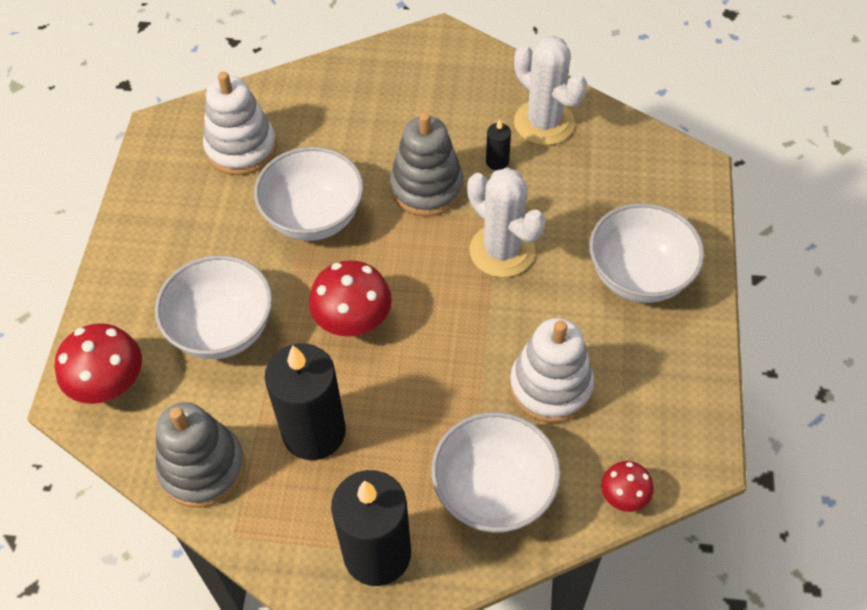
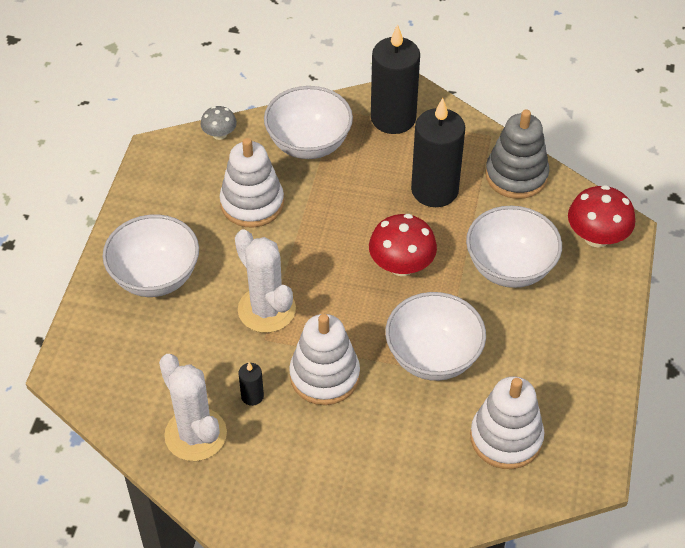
camera: 175 degrees left, 5 degrees down
grey stacking toy [390,112,464,216] -> white stacking toy [289,314,360,405]
red mushroom [601,461,654,512] -> grey mushroom [201,106,237,140]

